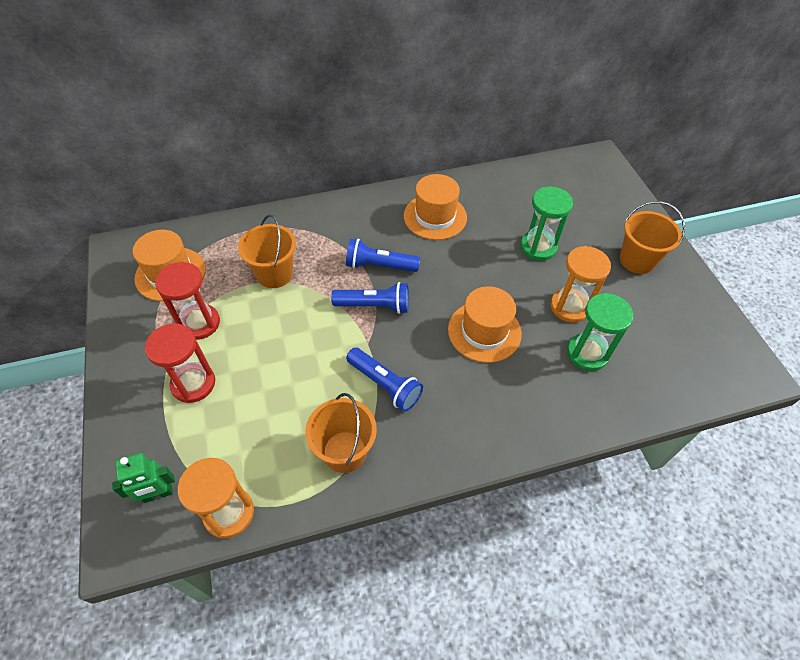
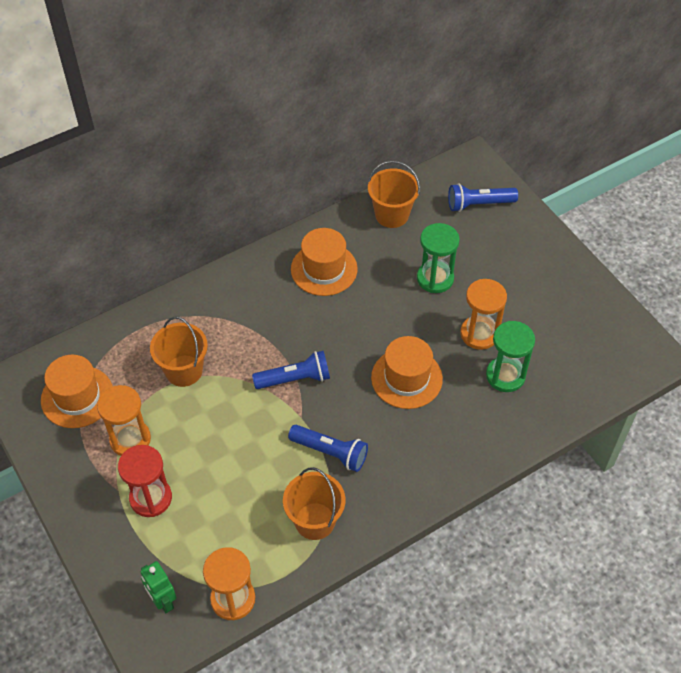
camera: 15 degrees left, 0 degrees up
green robot [112,453,175,503] -> green robot turned 90 degrees clockwise [141,561,176,613]
red hourglass [155,262,220,340] -> orange hourglass [97,385,151,456]
blue flashlight [346,238,420,272] -> blue flashlight moved to [448,184,518,212]
orange bucket [620,201,685,274] -> orange bucket moved to [368,161,420,228]

